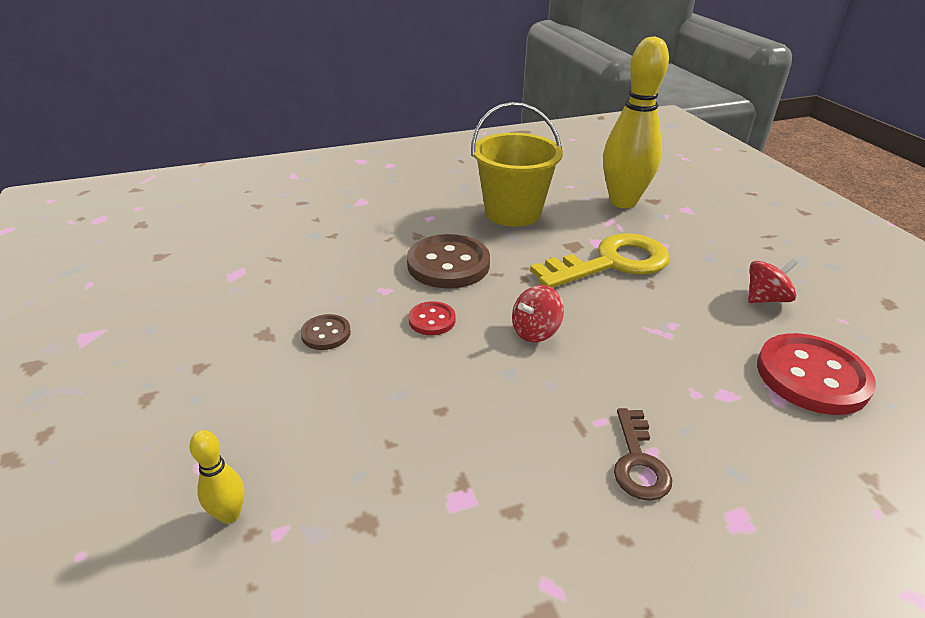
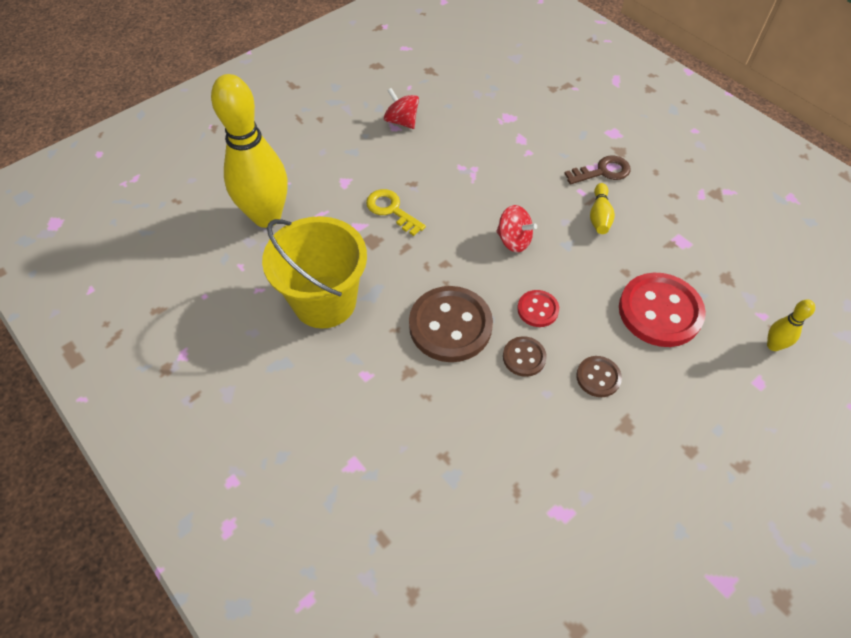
camera: 110 degrees left, 20 degrees up
yellow key [530,233,670,288] -> yellow key [366,189,426,236], size x0.53
red button [757,333,876,415] -> red button moved to [619,273,706,347]
none -> brown button [503,336,547,377]
none -> yellow bowling pin [590,183,615,234]

